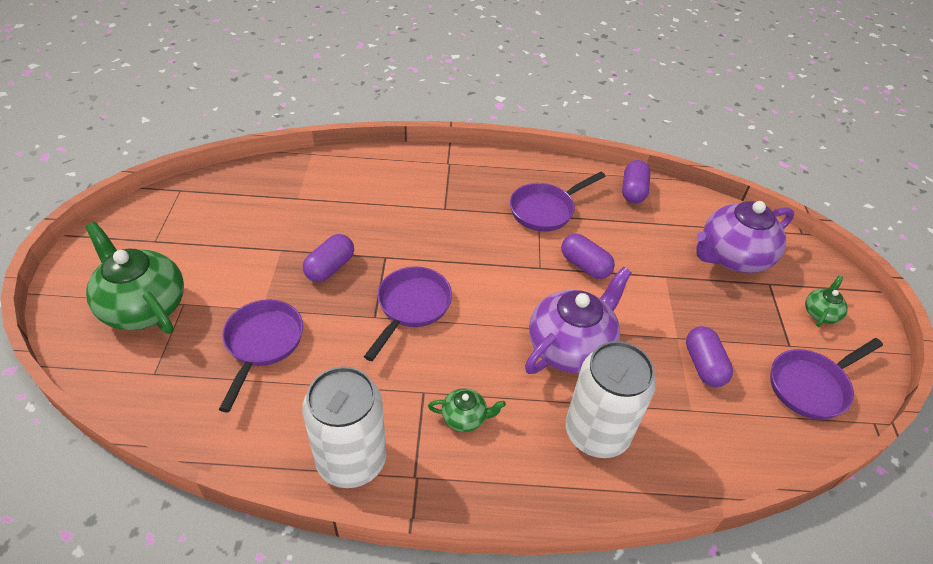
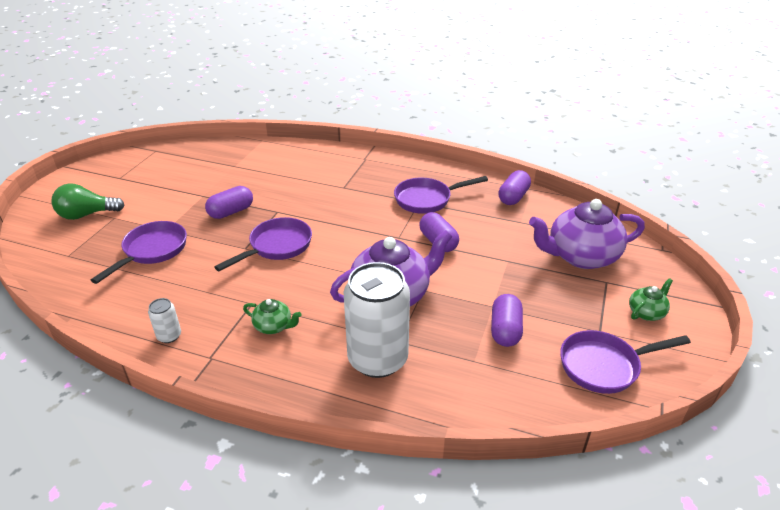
camera: 20 degrees right, 10 degrees down
green teapot [86,222,184,334] -> green light bulb [52,184,124,220]
white can [302,366,387,488] -> white can [148,298,181,343], size x0.42

